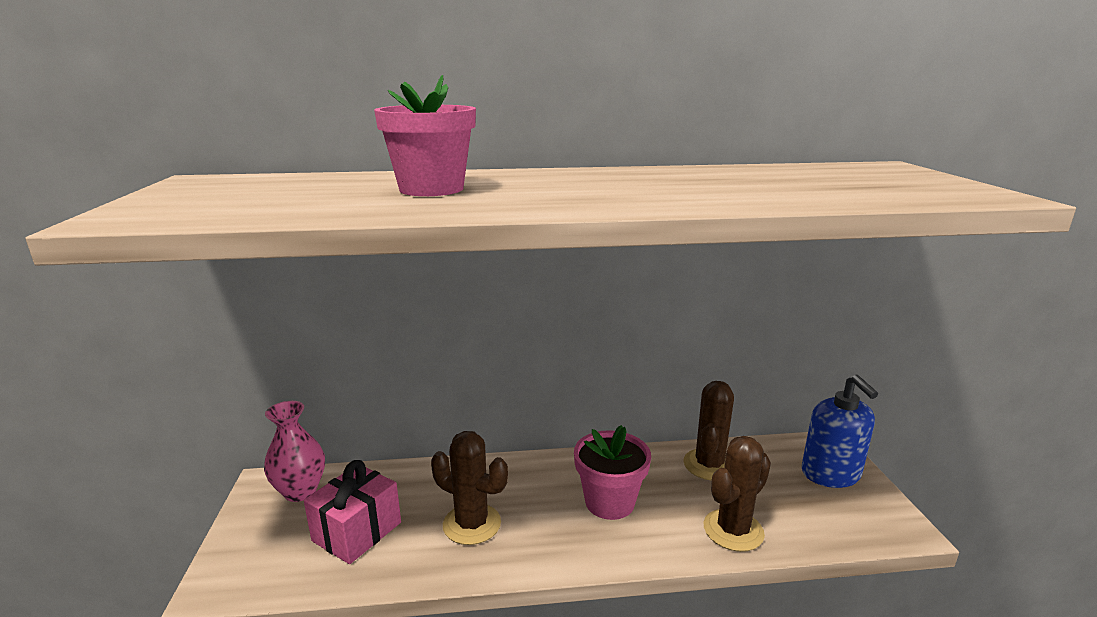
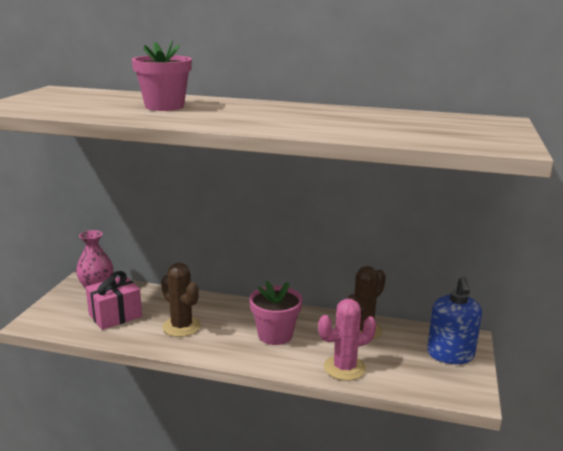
camera: 20 degrees right, 0 degrees up
brown cactus [704,436,771,552] -> pink cactus [318,299,376,381]

